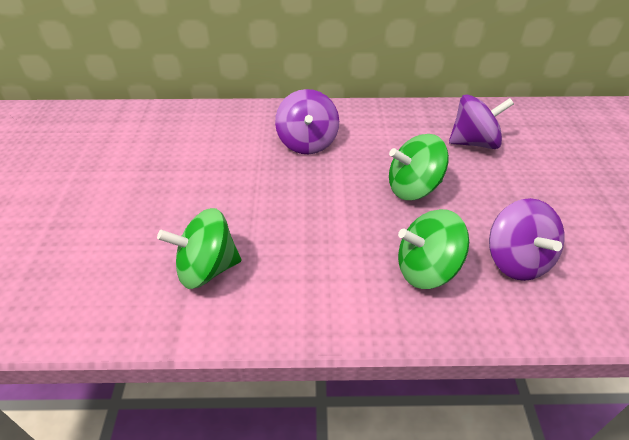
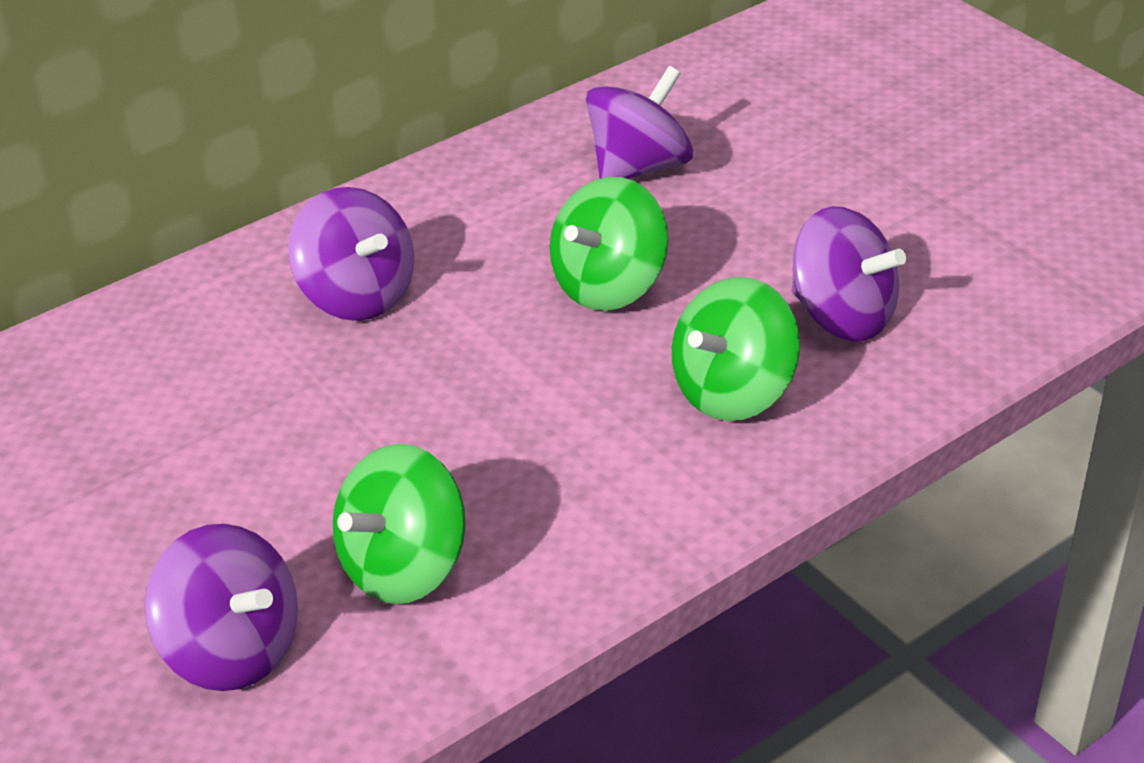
camera: 35 degrees left, 5 degrees down
none -> purple spinning top [145,524,298,691]

